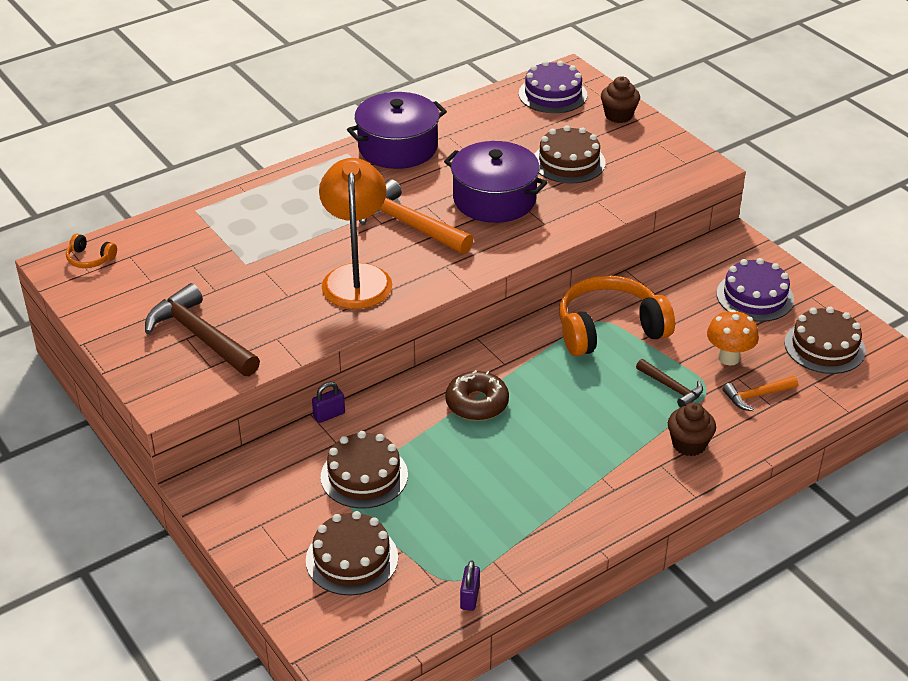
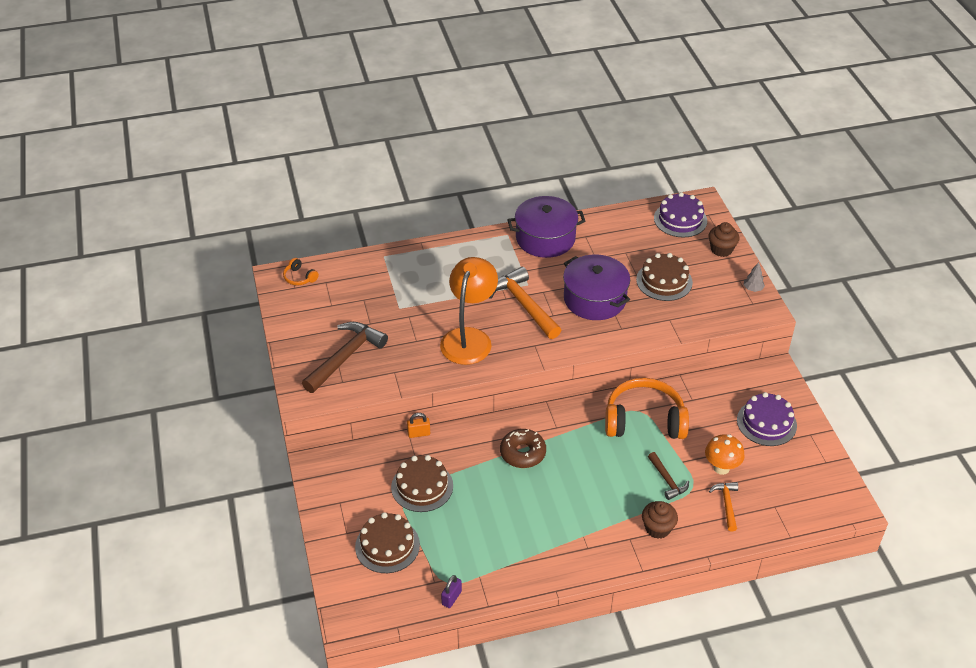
camera: 20 degrees right, 5 degrees up
brown hammer [145,283,260,376] -> brown hammer turned 60 degrees clockwise [302,322,388,393]
purple padlock [312,382,345,423] -> orange padlock [407,413,430,438]
orange hammer [723,376,798,411] -> orange hammer turned 90 degrees clockwise [709,482,738,531]
brown cake [784,307,866,374] -> none
none -> grey tree [743,262,765,292]

